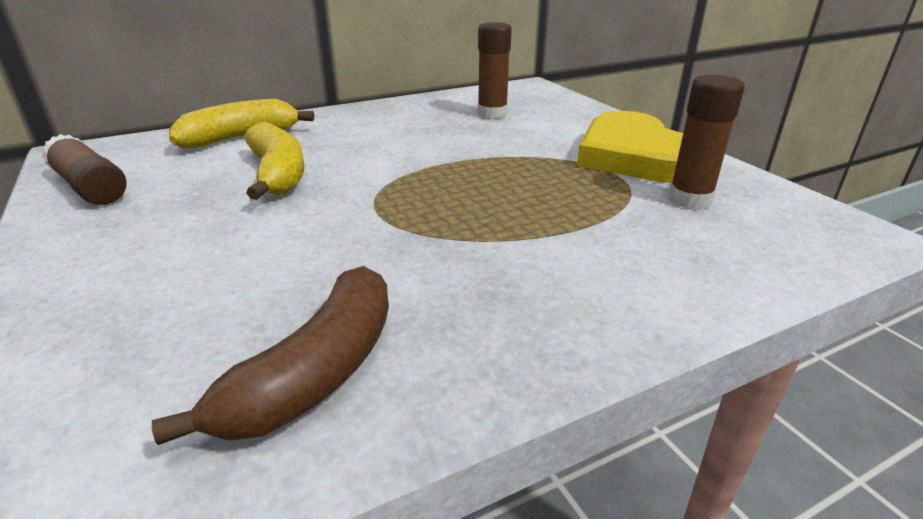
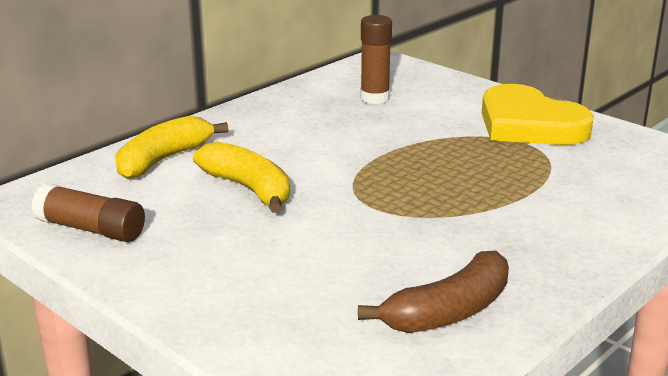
camera: 20 degrees left, 5 degrees down
brown banana [152,266,389,445] -> brown banana turned 45 degrees clockwise [358,251,509,333]
brown glue stick [668,75,745,209] -> none

